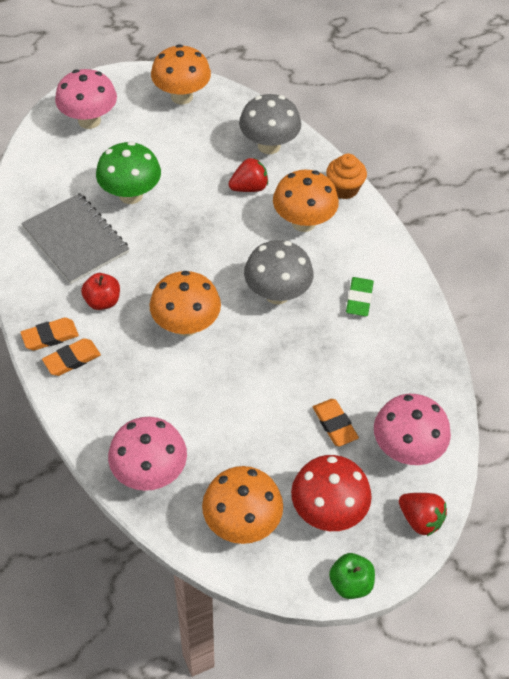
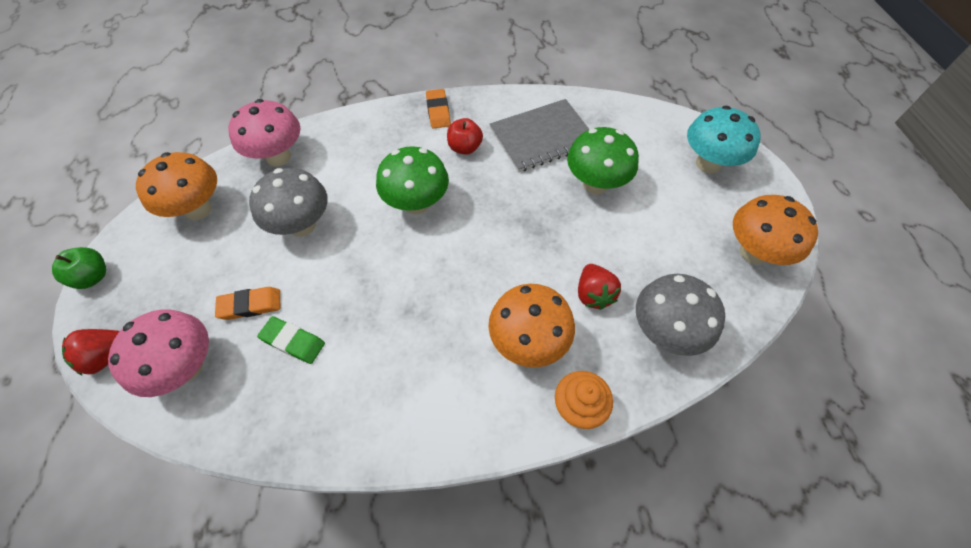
camera: 105 degrees right, 5 degrees up
orange eraser [42,338,101,376] -> none
pink mushroom [55,69,117,129] -> turquoise mushroom [687,106,761,173]
orange mushroom [150,271,221,336] -> green mushroom [376,146,449,214]
grey mushroom [244,240,313,305] -> grey mushroom moved to [249,168,328,237]
red mushroom [291,455,372,531] -> none
green eraser [346,277,374,316] -> green eraser moved to [257,316,325,364]

